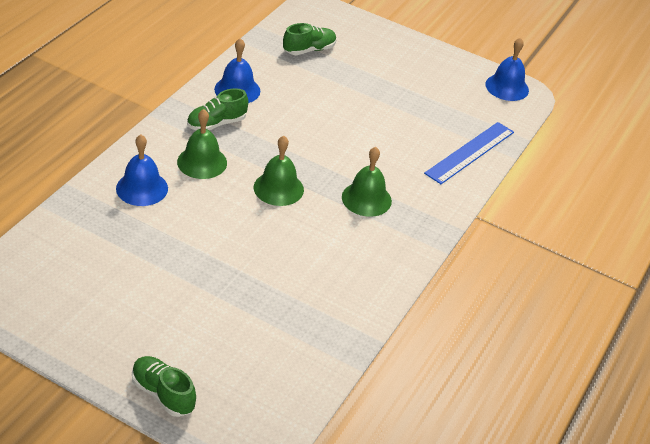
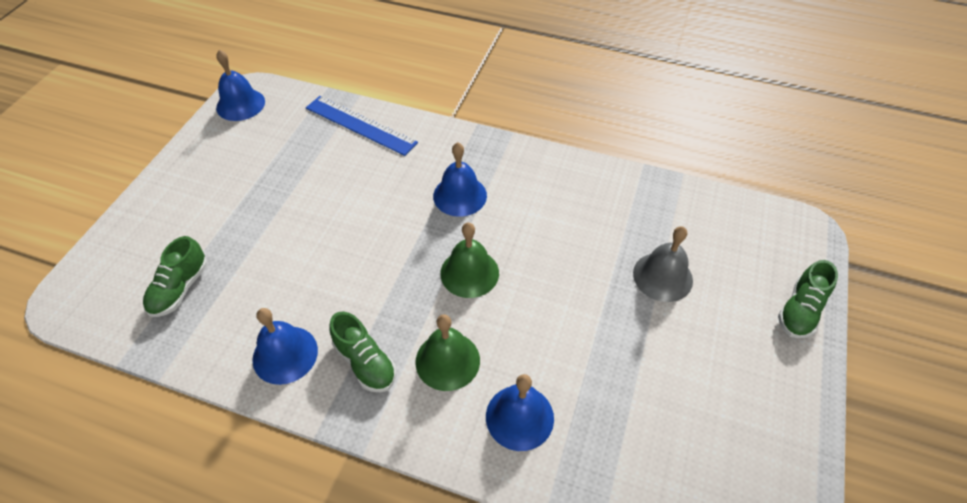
camera: 95 degrees left, 10 degrees up
green shoe [283,23,337,55] -> green shoe turned 120 degrees counterclockwise [143,236,207,317]
green bell [342,147,392,217] -> blue bell [433,142,487,217]
none -> grey bell [633,226,693,302]

